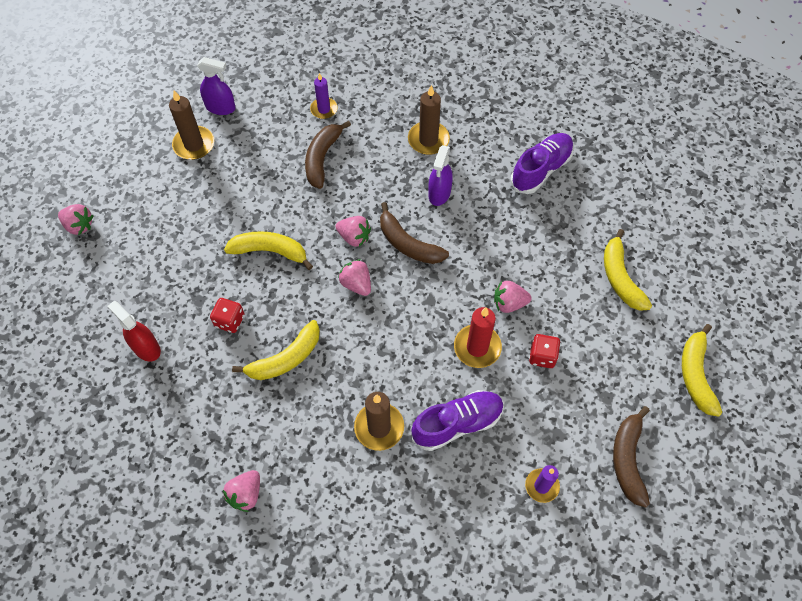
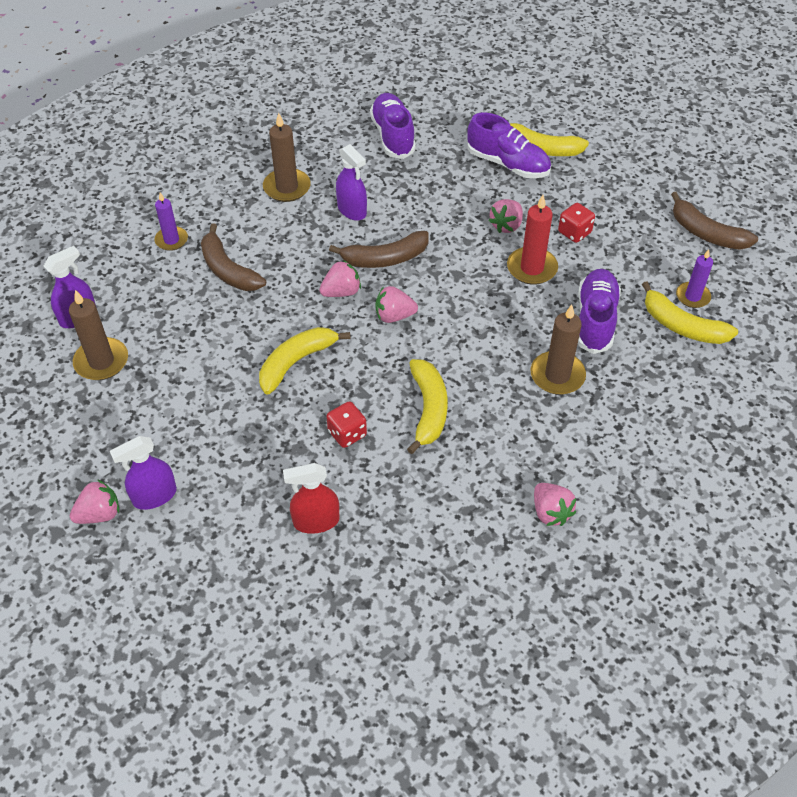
camera: 55 degrees left, 10 degrees down
yellow banana [682,324,722,417] -> yellow banana moved to [642,281,738,344]
none -> purple spray bottle [110,436,177,510]
none -> purple shoe [467,113,551,178]

